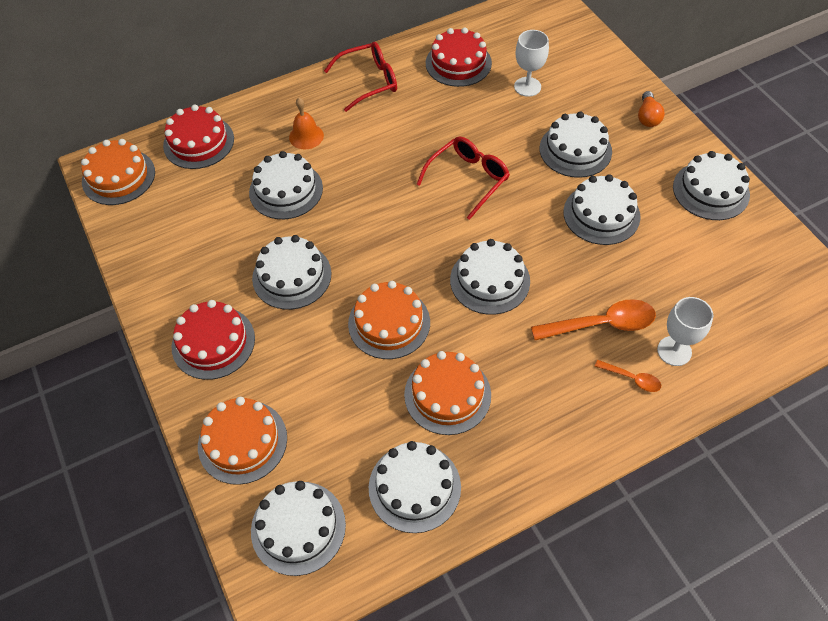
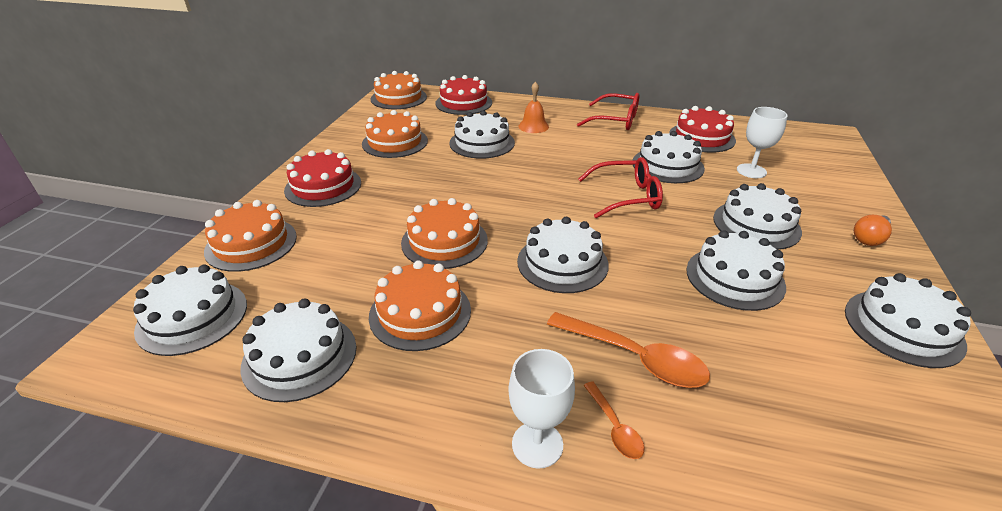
camera: 40 degrees right, 20 degrees down
white cake [252,235,331,310] -> white cake moved to [633,131,705,183]
white goblet [657,297,713,366] -> white goblet moved to [508,349,575,469]
none -> orange cake [362,110,428,158]

